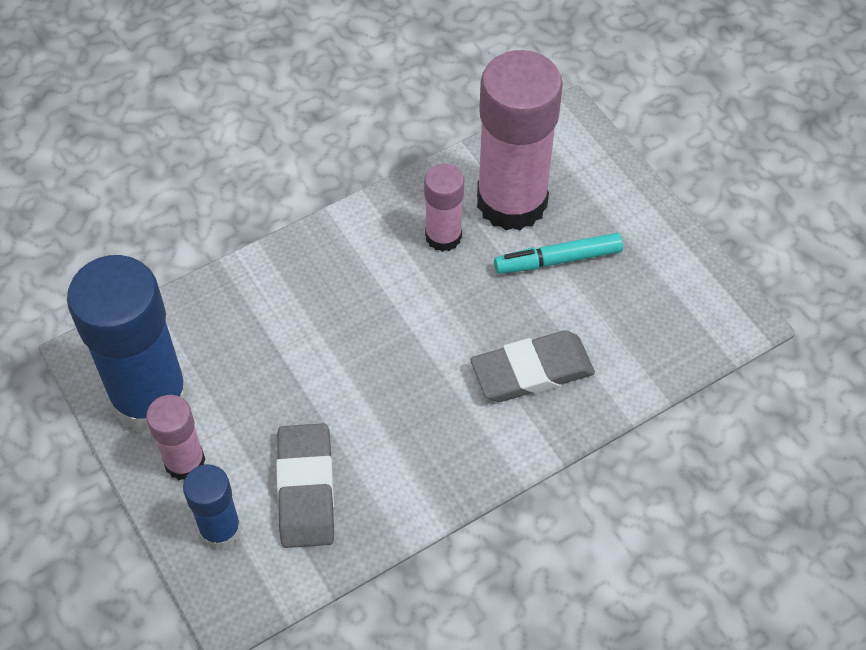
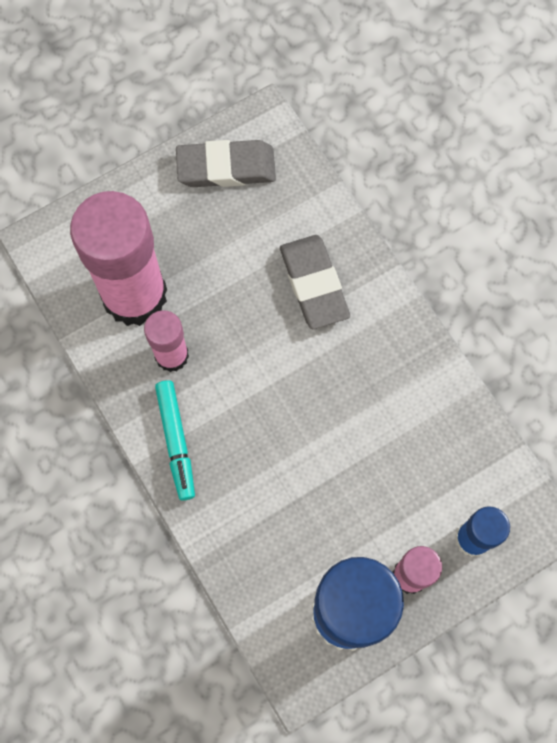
camera: 90 degrees left, 15 degrees up
grey eraser [276,423,334,548] -> grey eraser moved to [176,140,276,187]
turquoise marker [494,233,623,274] -> turquoise marker moved to [155,380,195,501]

